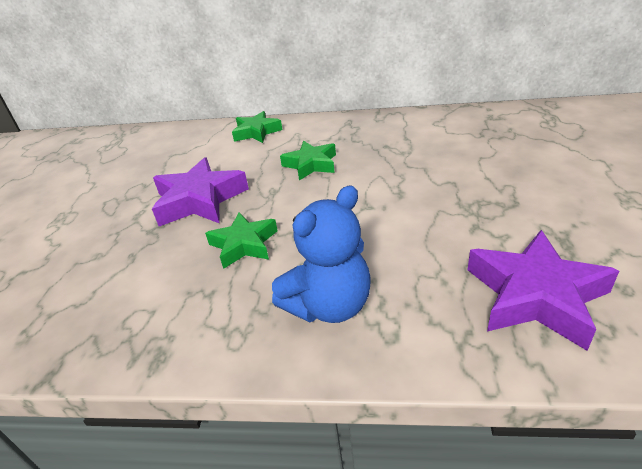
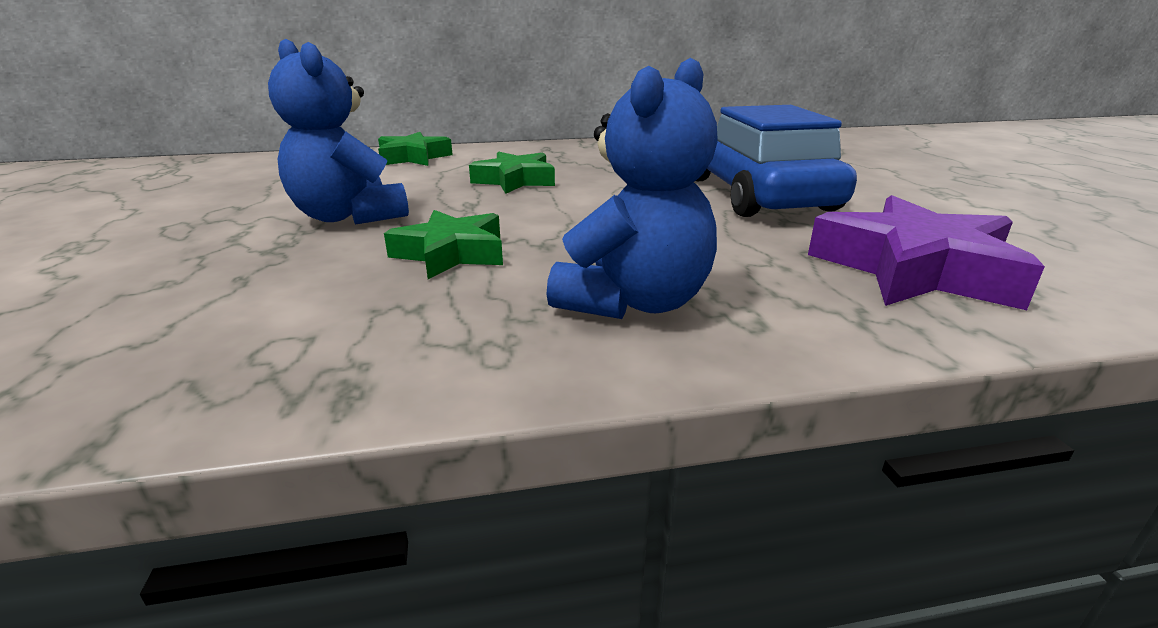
camera: 20 degrees left, 10 degrees down
purple star [152,157,249,226] -> blue teddy bear [268,39,409,225]
none -> blue car [696,105,857,217]

